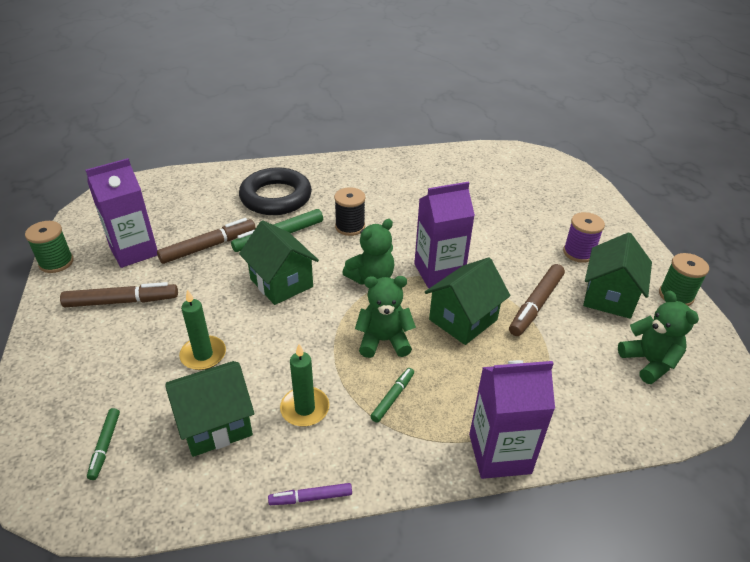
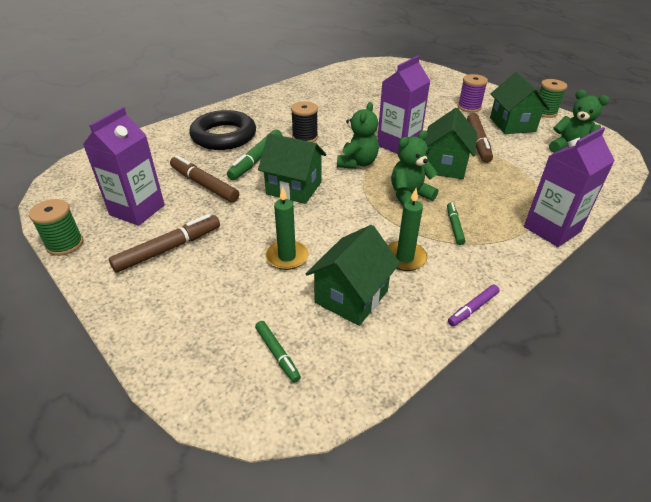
camera: 30 degrees left, 0 degrees up
brown marker [157,218,256,264] -> brown marker turned 75 degrees counterclockwise [170,155,239,203]

